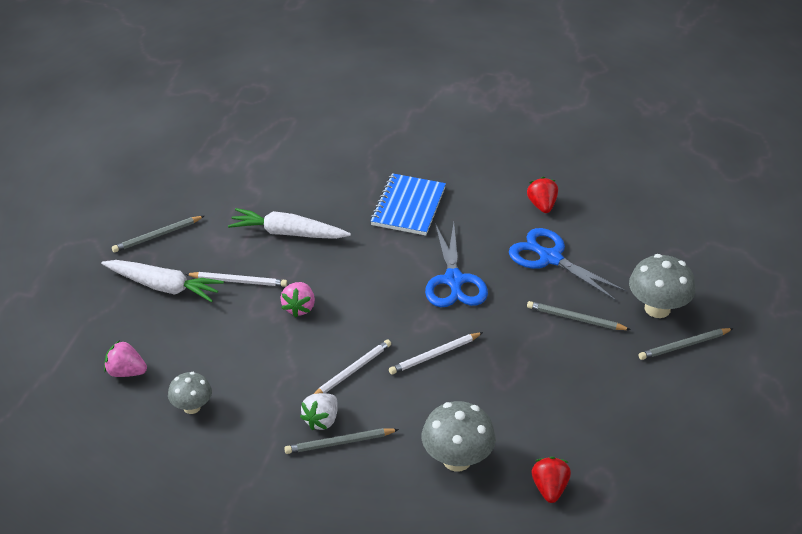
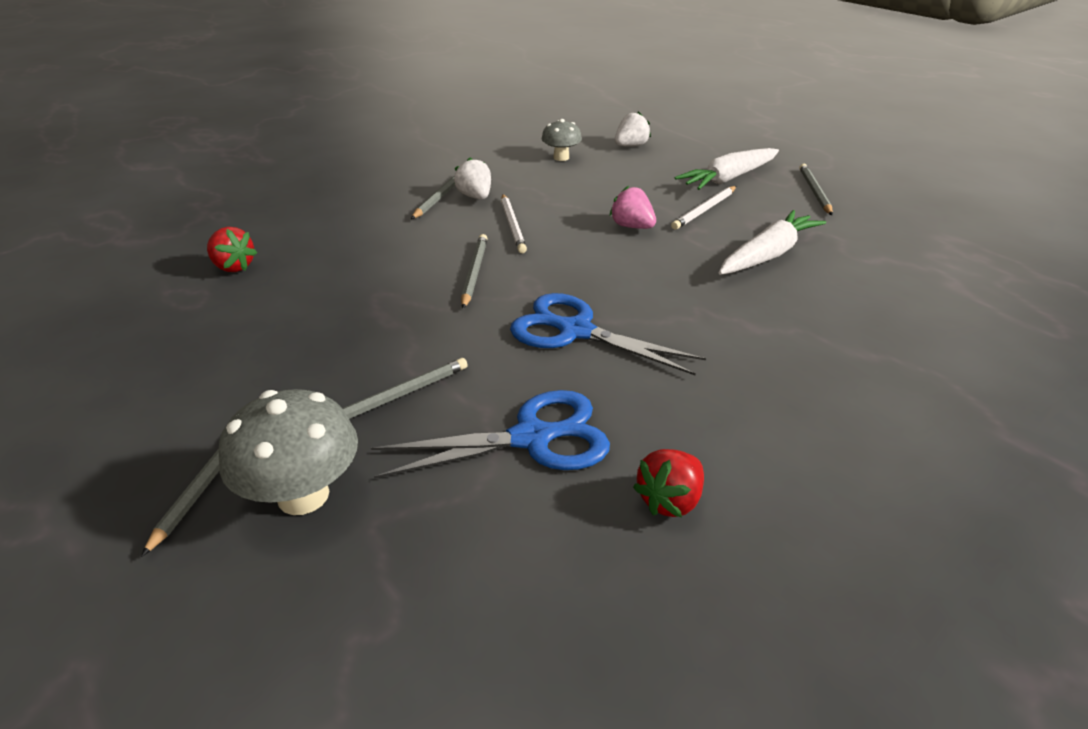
camera: 125 degrees right, 5 degrees down
pink strawberry [104,340,147,377] -> white strawberry [615,111,651,147]
blue notebook [370,173,446,236] -> none
white pencil [389,332,483,375] -> grey pencil [461,234,488,309]
grey mushroom [422,401,496,472] -> none
red strawberry [527,177,558,213] -> red strawberry turned 105 degrees clockwise [633,449,704,517]

